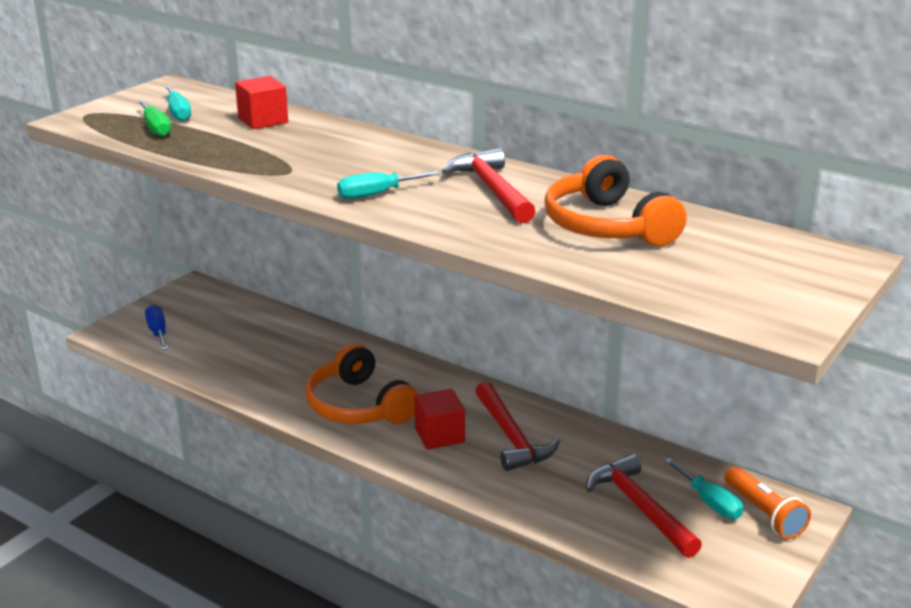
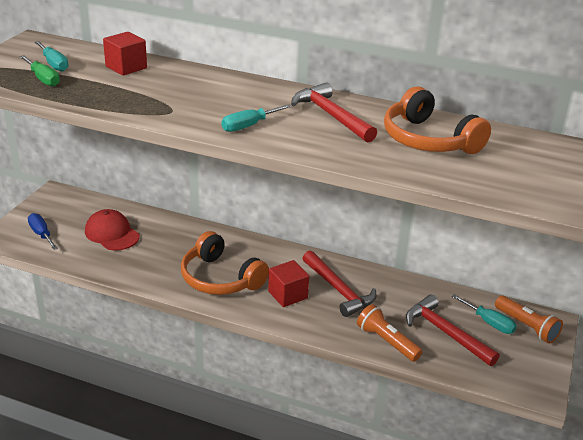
camera: 15 degrees left, 5 degrees up
none -> red cap [85,209,140,250]
none -> orange flashlight [357,304,423,362]

